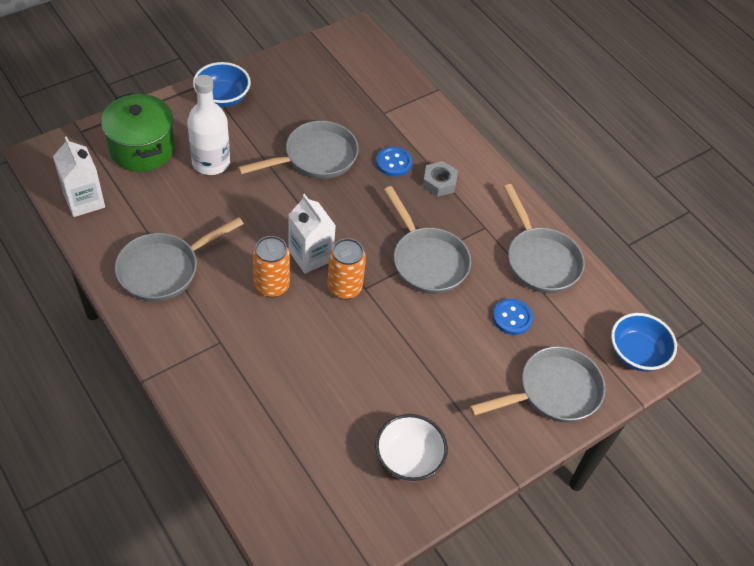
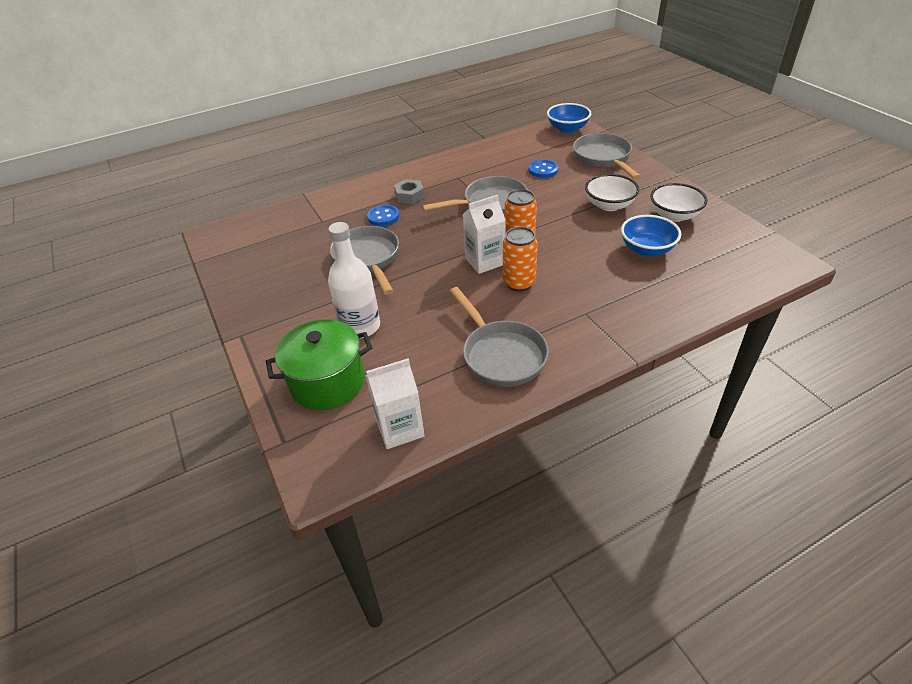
camera: 75 degrees left, 10 degrees down
blue bowl [193,62,251,108] -> blue bowl moved to [621,215,681,257]
grey pan [504,184,585,293] -> none
none -> white bowl [585,174,639,211]

